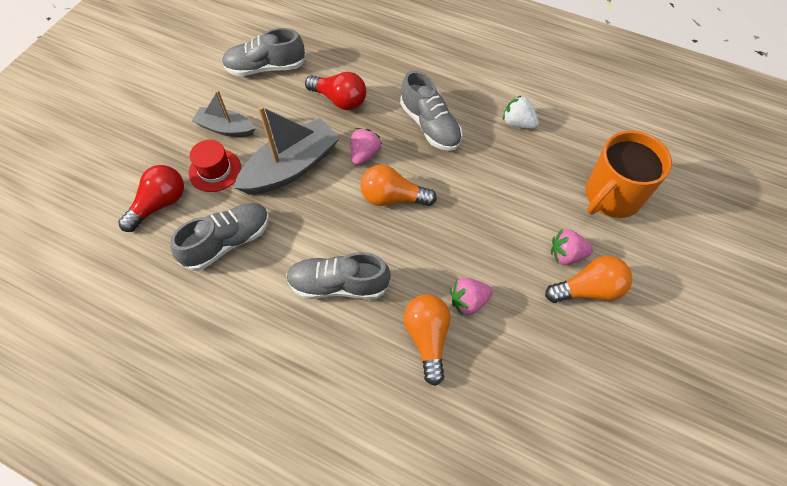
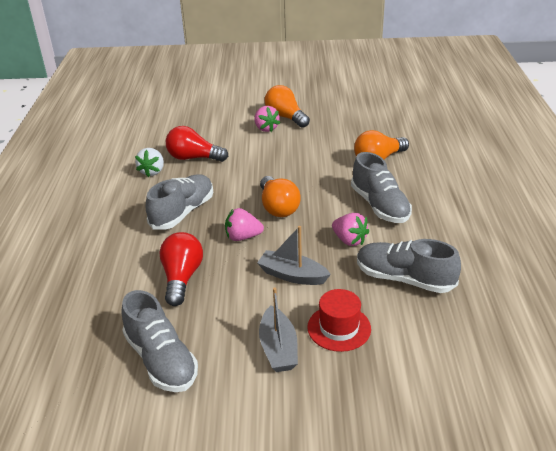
camera: 115 degrees left, 25 degrees down
red light bulb [118,165,184,232] -> red light bulb moved to [166,126,228,162]
grey boat [234,106,340,195] -> grey boat [257,226,331,285], size x0.59
pink strawberry [450,278,493,316] -> pink strawberry moved to [332,213,369,246]
orange mug [585,130,672,218] -> none

